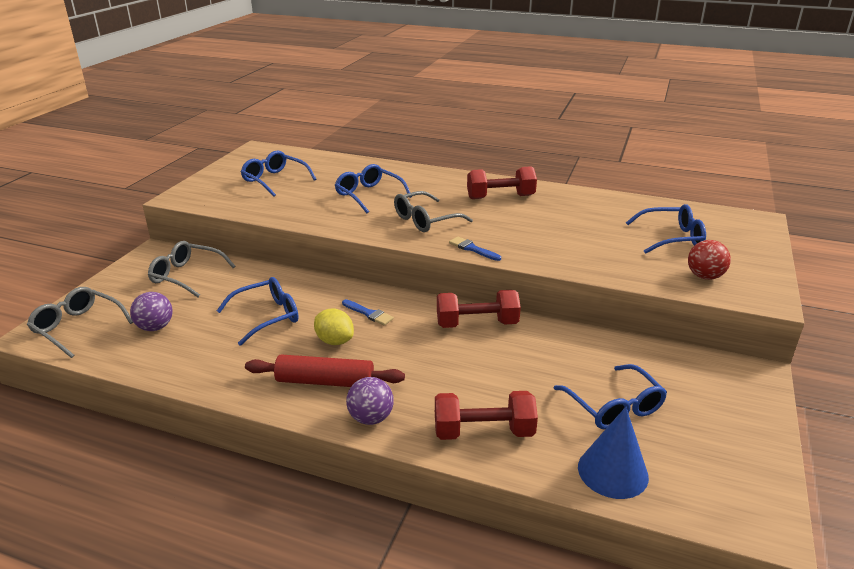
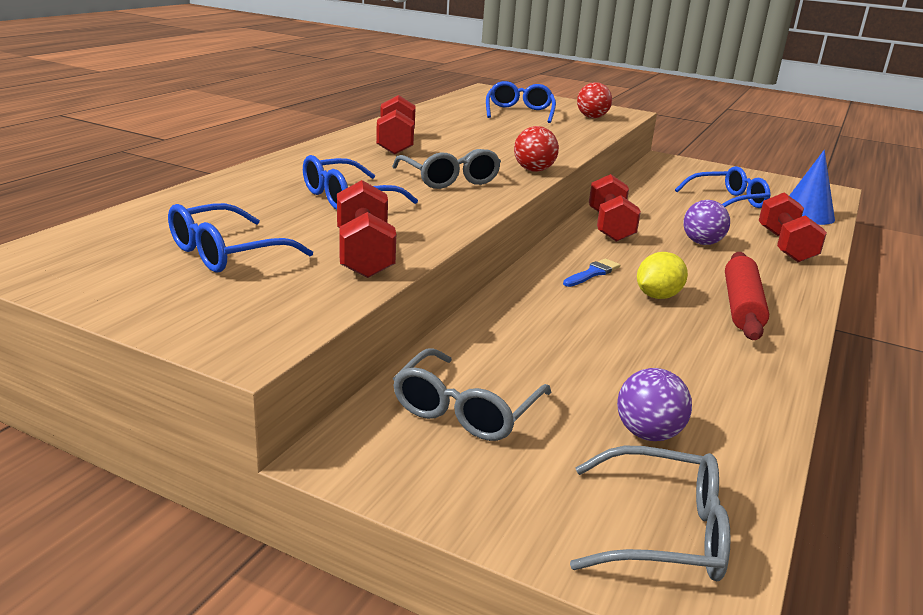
camera: 85 degrees left, 5 degrees down
grey glasses [27,287,133,358] -> grey glasses turned 120 degrees counterclockwise [570,446,731,581]
blue glasses [217,277,299,346] -> none
purple ball [346,377,394,425] -> purple ball moved to [683,200,730,245]
blue brush [449,236,501,261] -> red ball [514,126,559,172]
none -> red dumbbell [337,180,396,278]

